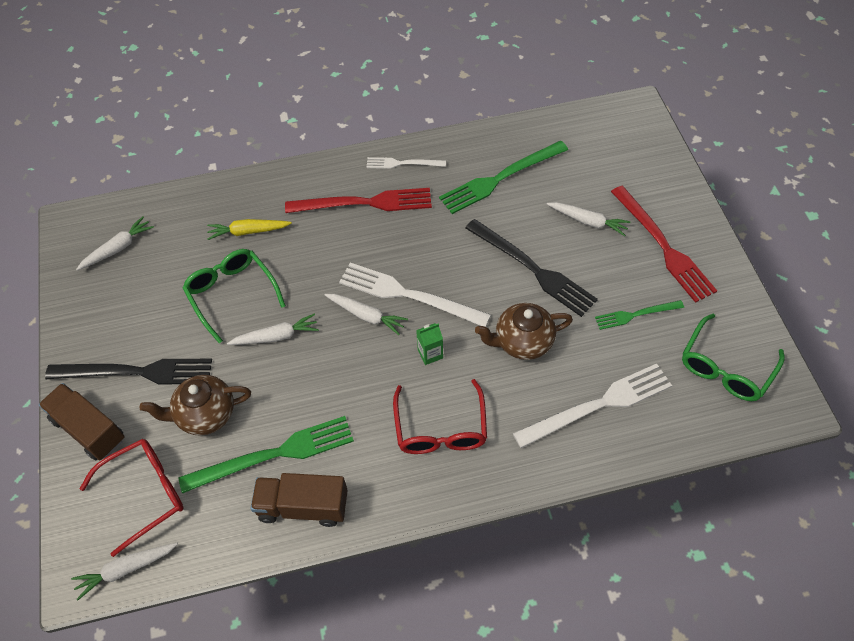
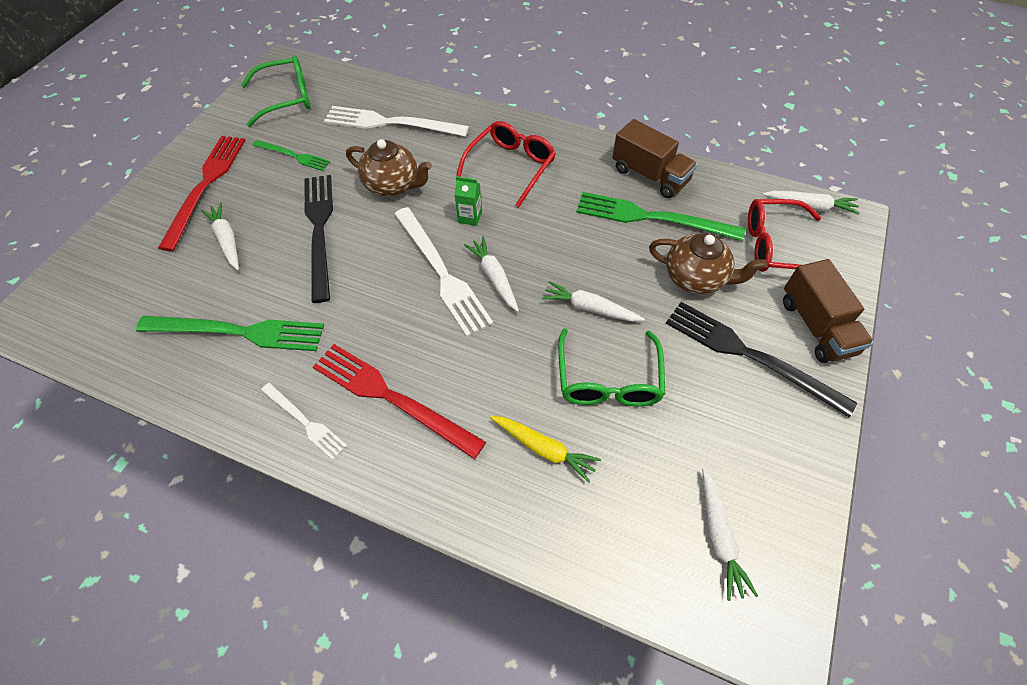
camera: 145 degrees left, 0 degrees up
white carrot [76,216,154,271] -> white carrot turned 90 degrees counterclockwise [702,468,758,601]

